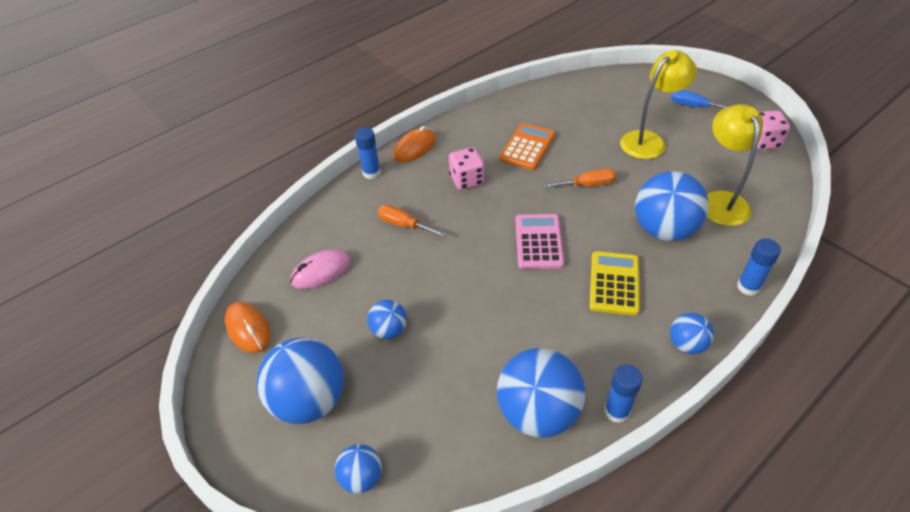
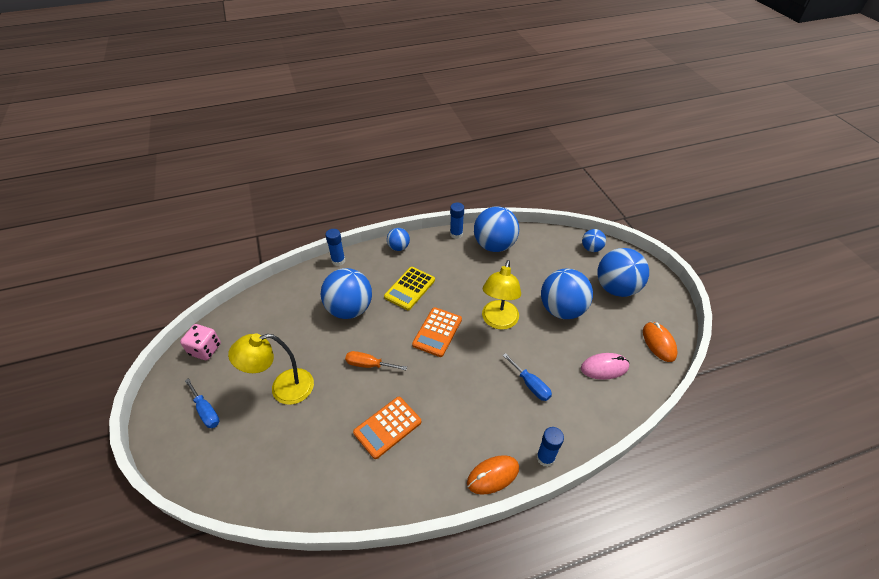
camera: 160 degrees left, 0 degrees up
blue ball [367,300,407,339] -> blue ball [541,269,593,319], size x1.94
orange screwdriver [378,205,446,237] -> blue screwdriver [503,353,552,401]
pink dice [449,147,485,190] -> none
pink calculator [515,214,564,269] -> orange calculator [412,307,462,357]
yellow lamp [707,104,763,226] -> yellow lamp moved to [482,260,521,330]

